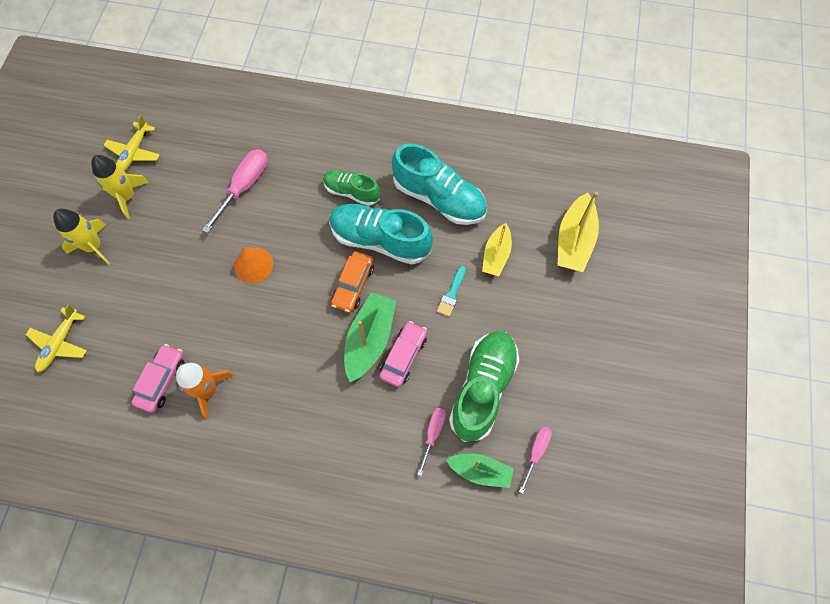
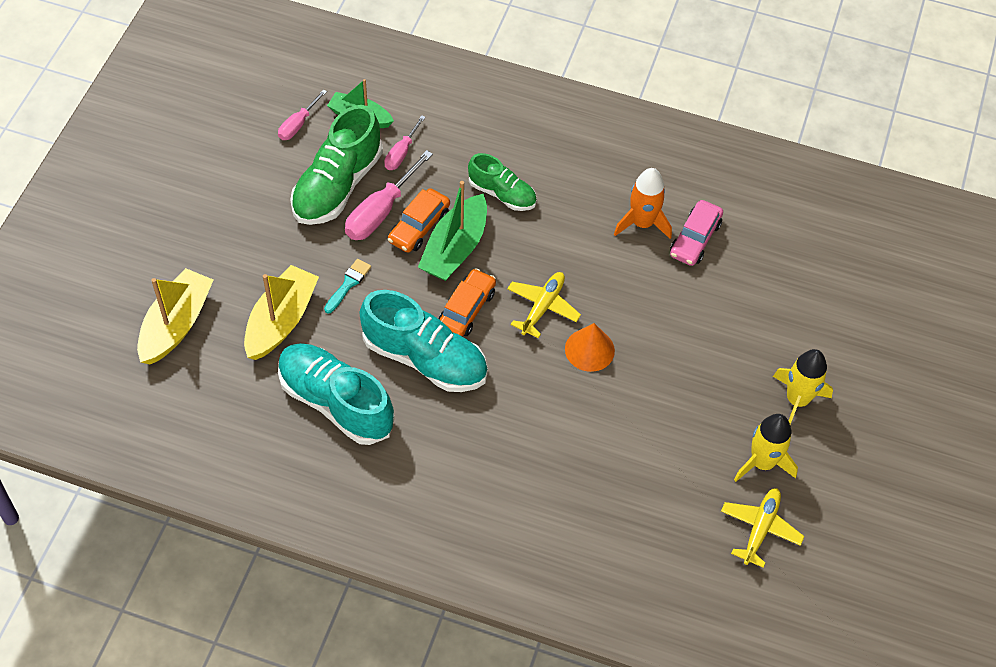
camera: 175 degrees left, 10 degrees down
yellow plane [26,304,87,372] -> yellow plane moved to [507,272,581,338]
pink screwdriver [202,149,268,233] -> pink screwdriver moved to [345,150,433,240]
green shoe [323,170,380,206] -> green shoe moved to [468,153,537,211]
pink car [379,321,427,387] -> orange car [388,188,450,253]
yellow boat [482,223,512,276] -> yellow boat [244,265,319,360], size x1.51

